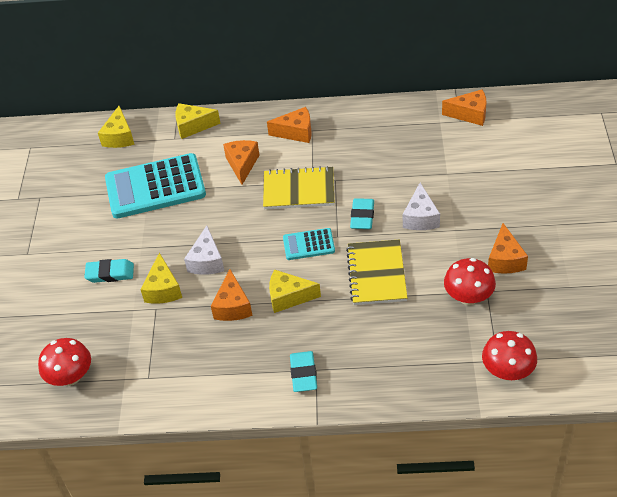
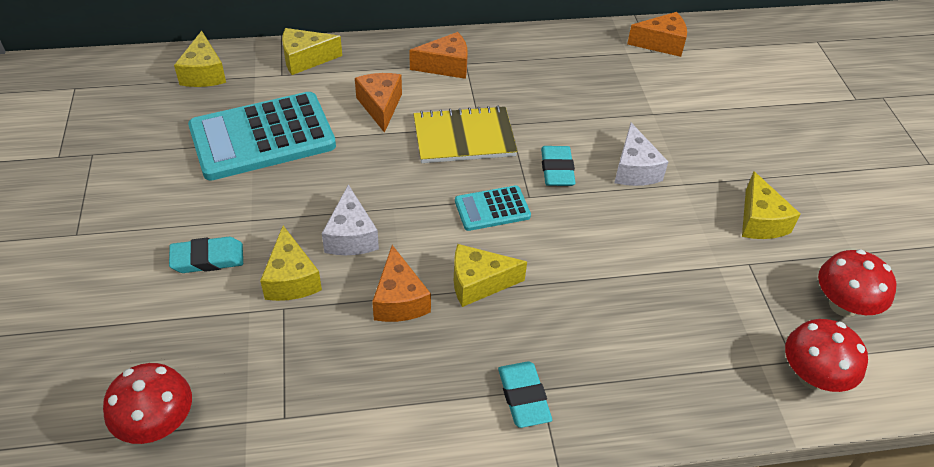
camera: 15 degrees left, 0 degrees up
yellow notebook [346,239,407,305] -> none
red mushroom [444,258,496,305] -> red mushroom moved to [818,249,897,317]
orange cheese [488,223,528,274] -> yellow cheese [742,171,801,239]

